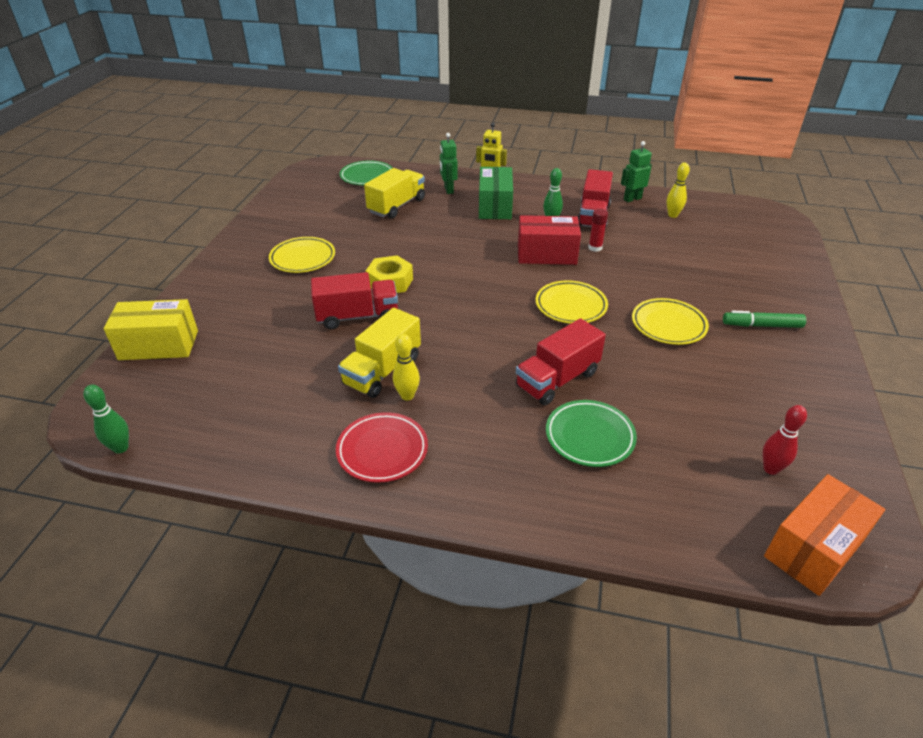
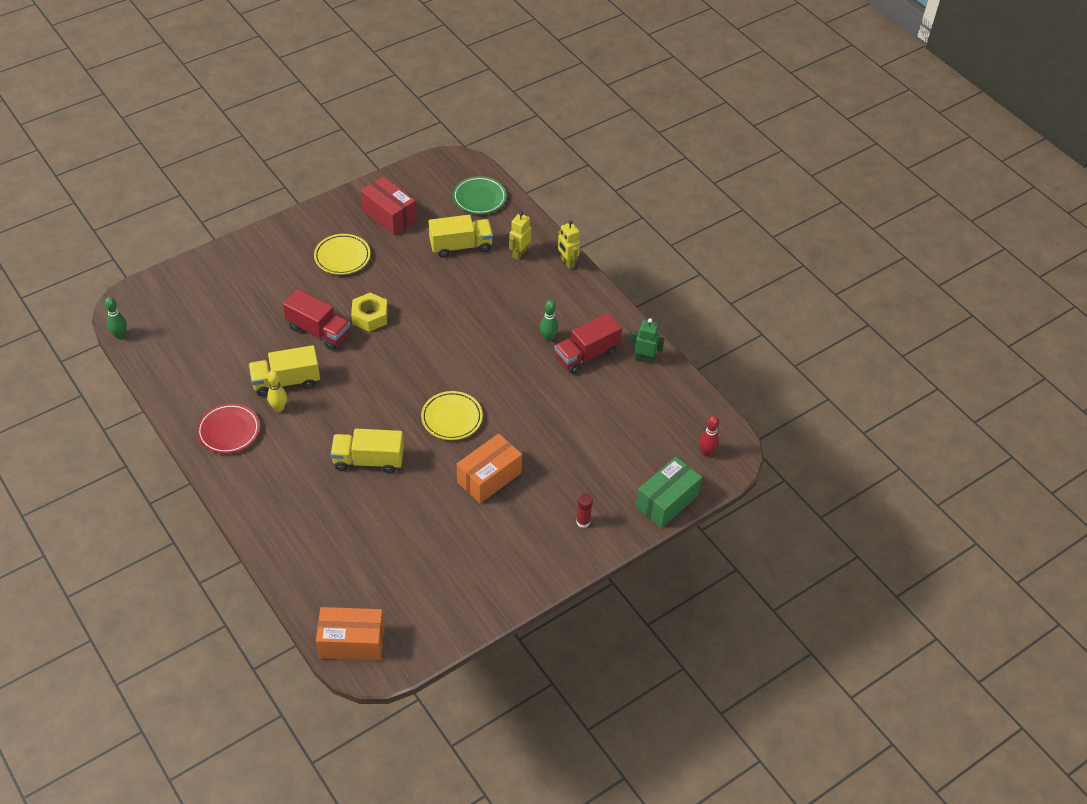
camera: 40 degrees right, 10 degrees up
yellow box [103,299,198,360] -> none
green robot [440,133,458,194] -> yellow robot [509,211,531,260]
green box [479,167,513,219] -> green box moved to [636,457,702,528]
red truck [516,318,606,405] -> yellow truck [331,429,404,473]
red box [518,215,581,265] -> red box moved to [361,176,417,235]
green plate [546,400,637,467] -> none
red glue stick [588,209,608,252] -> red glue stick moved to [576,494,593,528]
yellow plate [632,298,709,345] -> orange box [457,433,522,504]
yellow bowling pin [666,162,690,218] -> none
green marker [723,311,806,328] -> none
red bowling pin [762,405,807,475] -> red bowling pin moved to [699,416,719,457]

